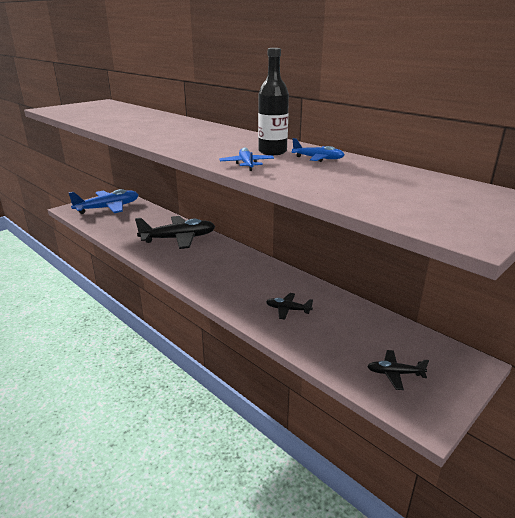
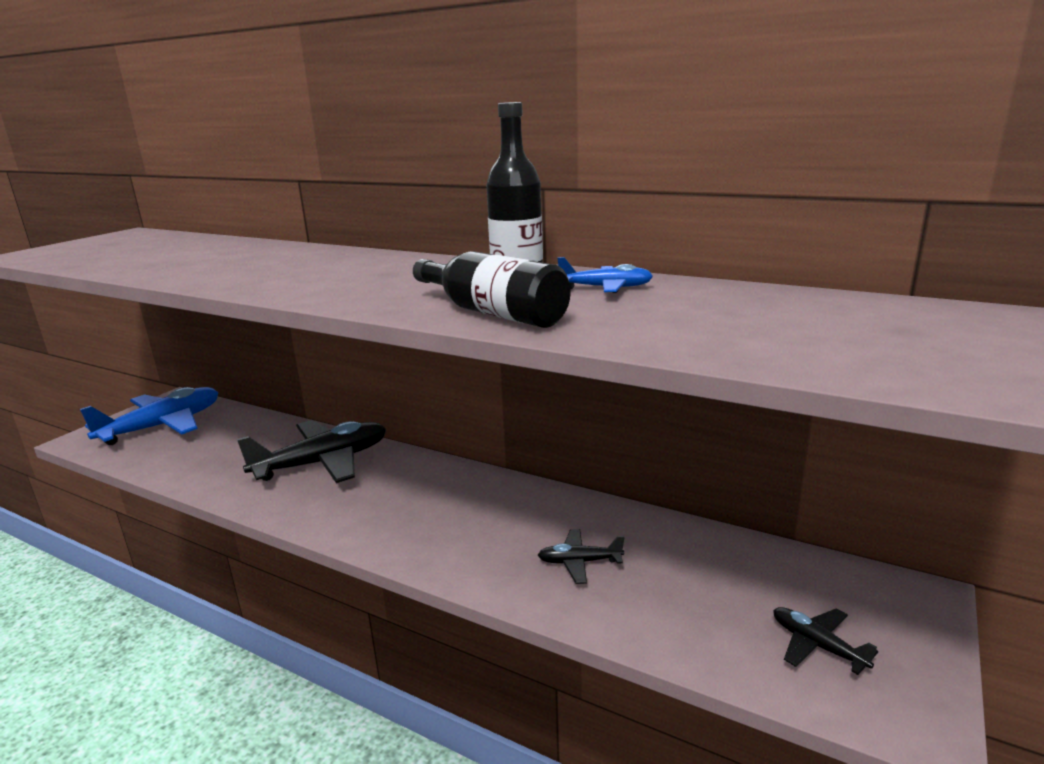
camera: 15 degrees left, 5 degrees down
blue plane [219,147,274,171] -> black bottle [413,251,571,328]
black plane [367,350,429,390] -> black plane turned 60 degrees clockwise [773,607,878,675]

